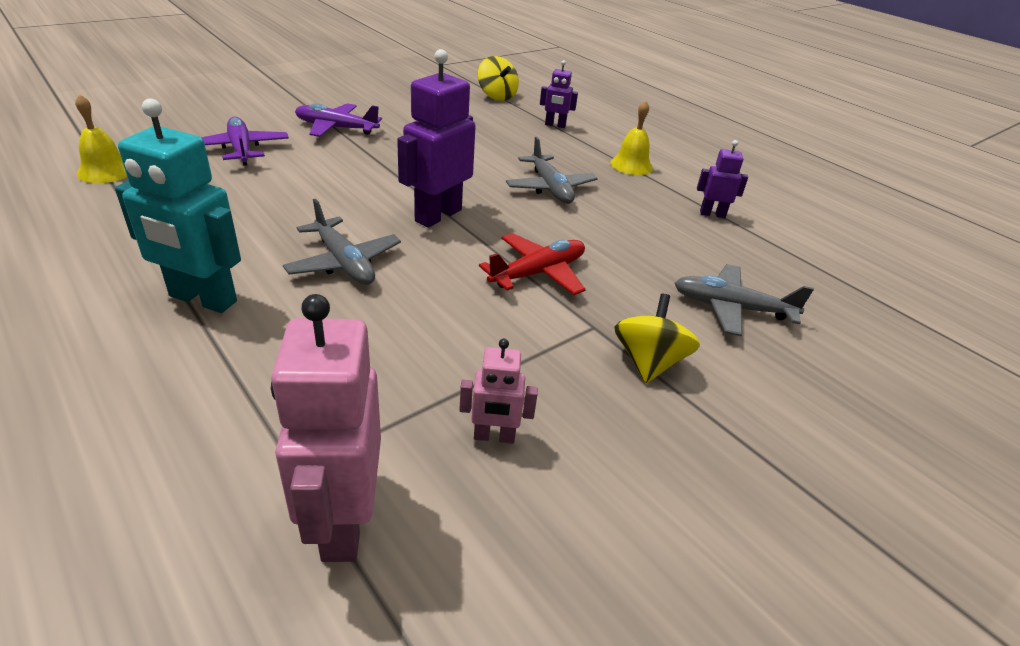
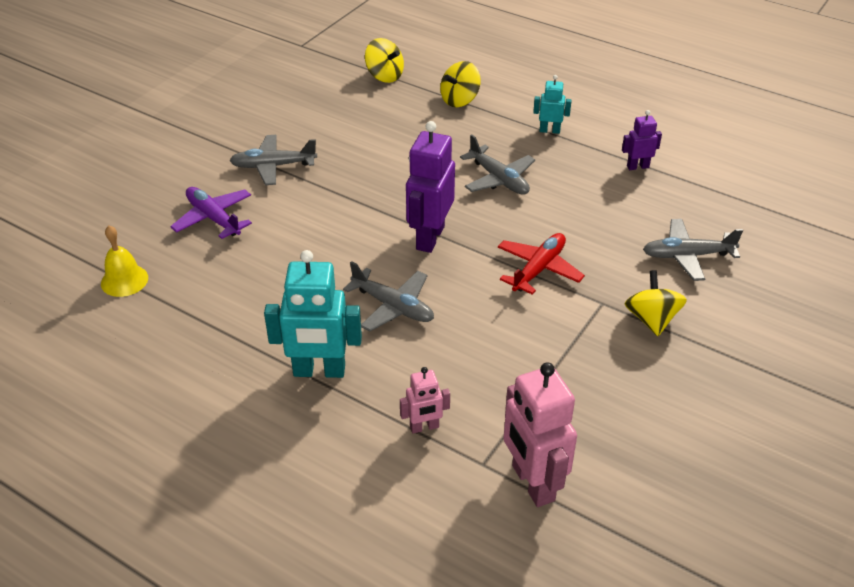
camera: 15 degrees left, 5 degrees up
purple plane [295,103,382,137] -> grey plane [229,135,317,185]
pink robot [459,339,538,443] -> pink robot moved to [400,367,450,433]
purple robot [540,60,578,128] -> yellow spinning top [440,61,481,107]
yellow bell [610,100,653,175] -> turquoise robot [533,75,572,134]

